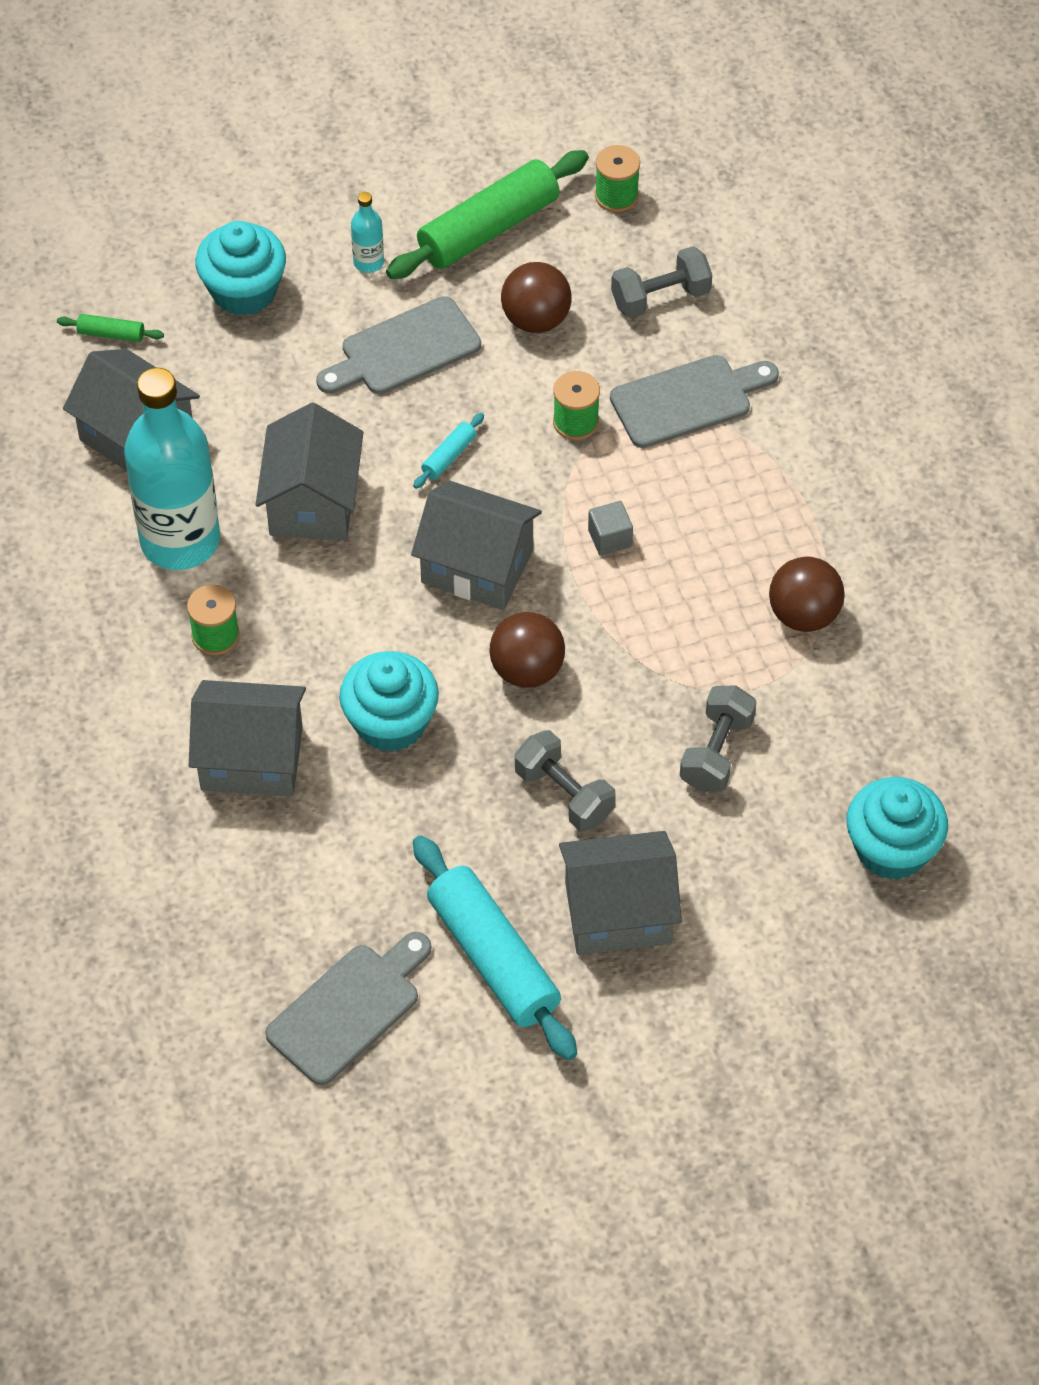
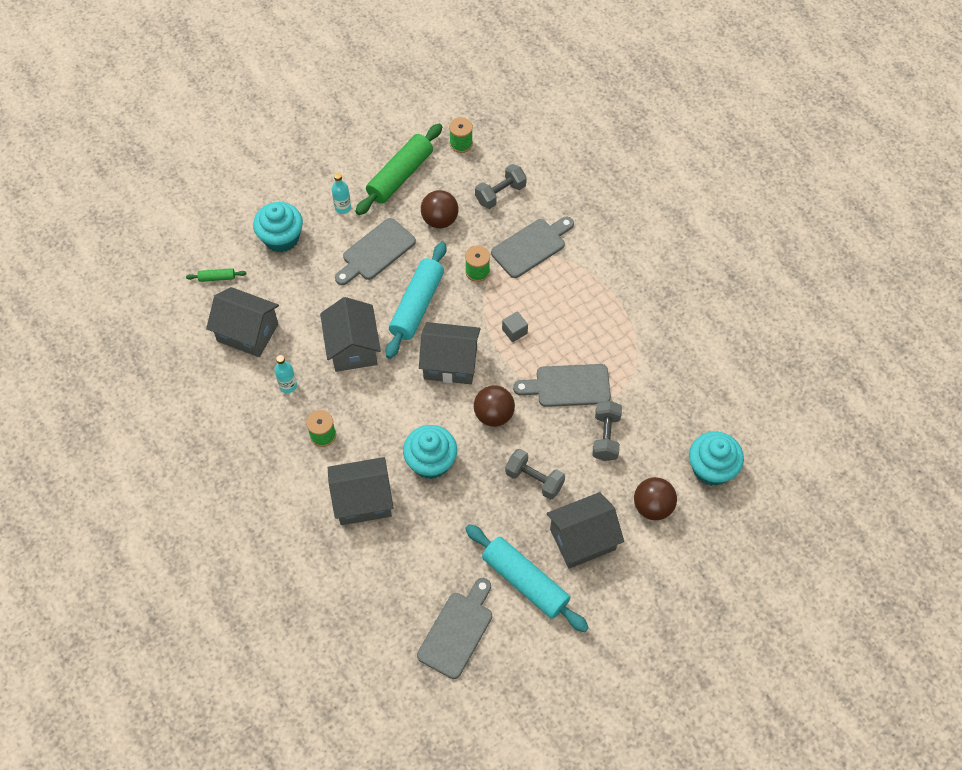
camera: 15 degrees left, 5 degrees up
turquoise bottle [124,367,220,570] -> turquoise bottle [274,355,297,393], size x0.41
turquoise rolling pin [413,413,484,489] -> turquoise rolling pin [386,242,446,359], size x2.34
brown ball [769,557,845,632] -> brown ball moved to [634,477,677,520]
none -> grey cutting board [513,364,611,407]

